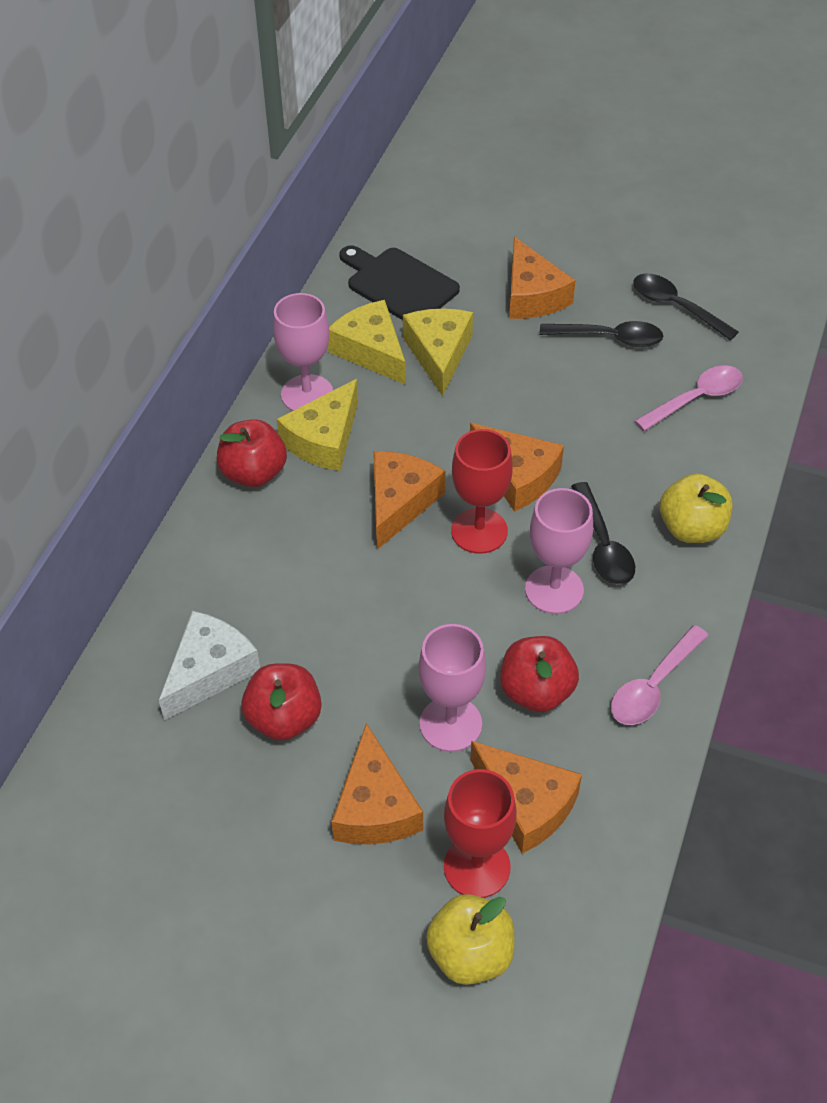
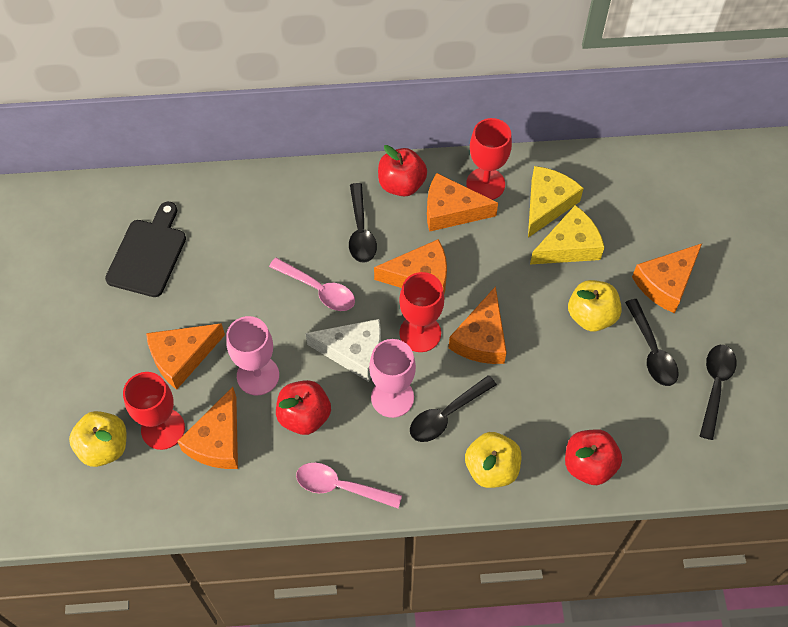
camera: 65 degrees right, 10 degrees up
white cheese [159,611,260,720] -> white cheese moved to [306,319,381,382]
red apple [241,663,321,741] -> red apple moved to [565,429,622,485]
pink goblet [273,293,333,411] -> red goblet [466,118,512,200]
yellow cheese [277,379,358,471] -> orange cheese [427,173,498,232]
black cutting board [339,245,460,320] -> black cutting board moved to [105,202,186,297]
pink spoon [635,365,743,431] -> pink spoon moved to [269,258,355,311]
none -> black spoon [349,183,377,263]
none -> yellow apple [568,280,622,332]

